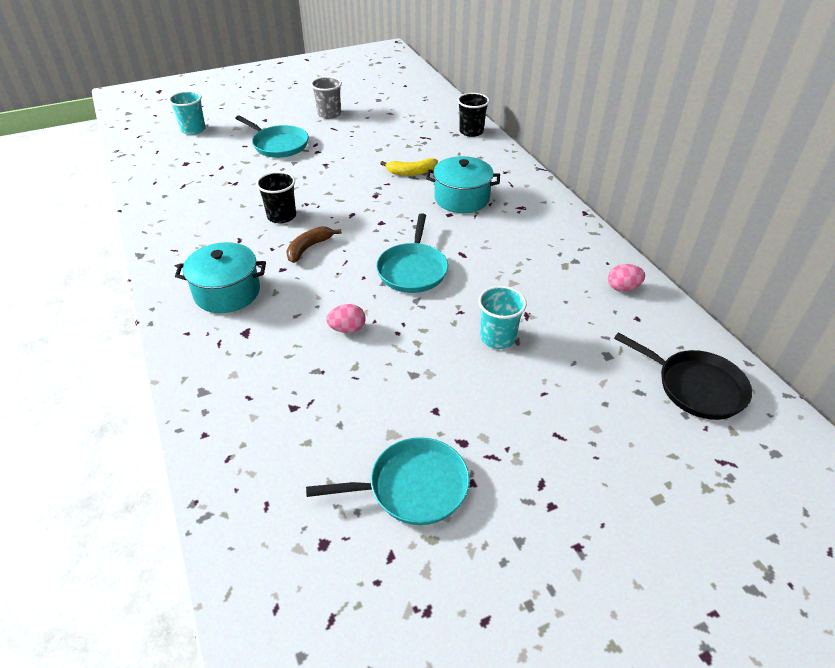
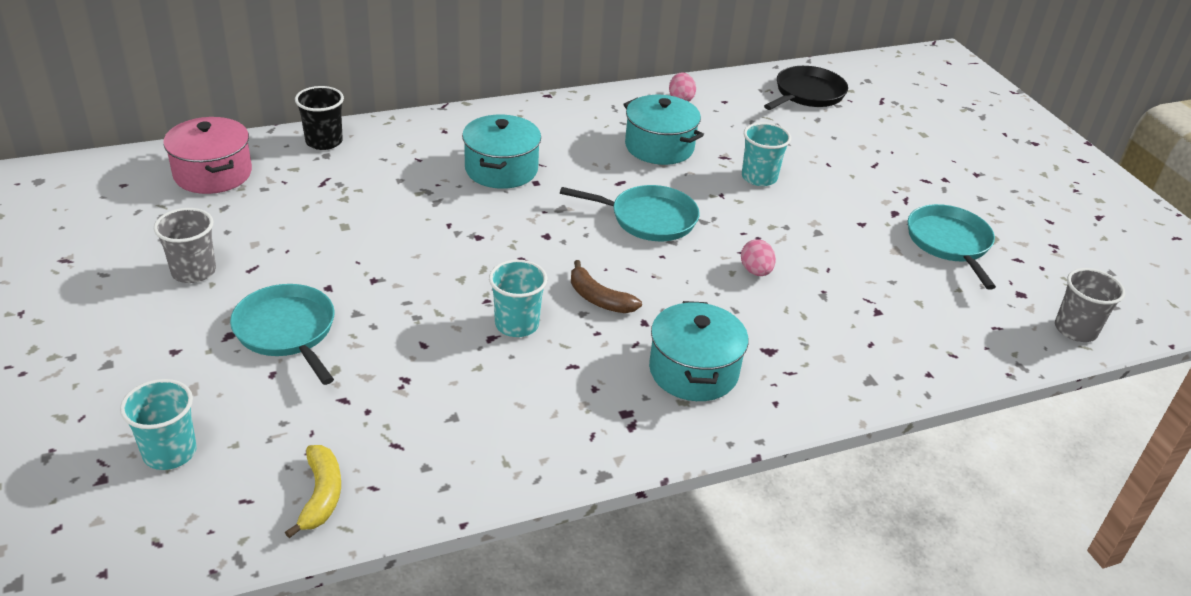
camera: 90 degrees left, 5 degrees down
turquoise pan [235,115,308,158] -> turquoise pan turned 75 degrees counterclockwise [230,284,335,385]
black cup [256,171,296,223] -> turquoise cup [489,260,547,337]
yellow banana [380,158,438,176] -> yellow banana moved to [285,445,341,538]
none -> pink pot [163,117,252,194]
none -> turquoise pot [623,95,704,165]
none -> grey cup [1055,268,1125,342]

